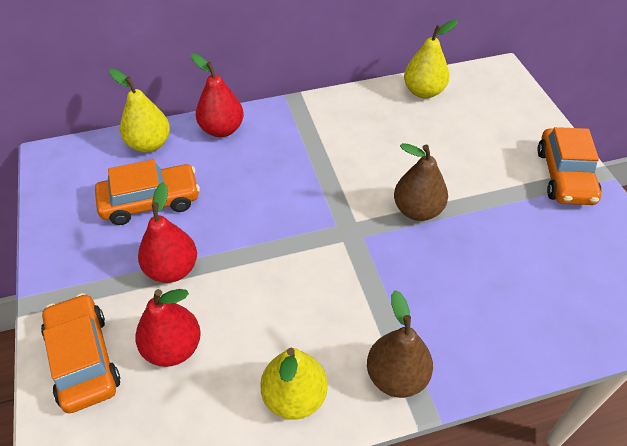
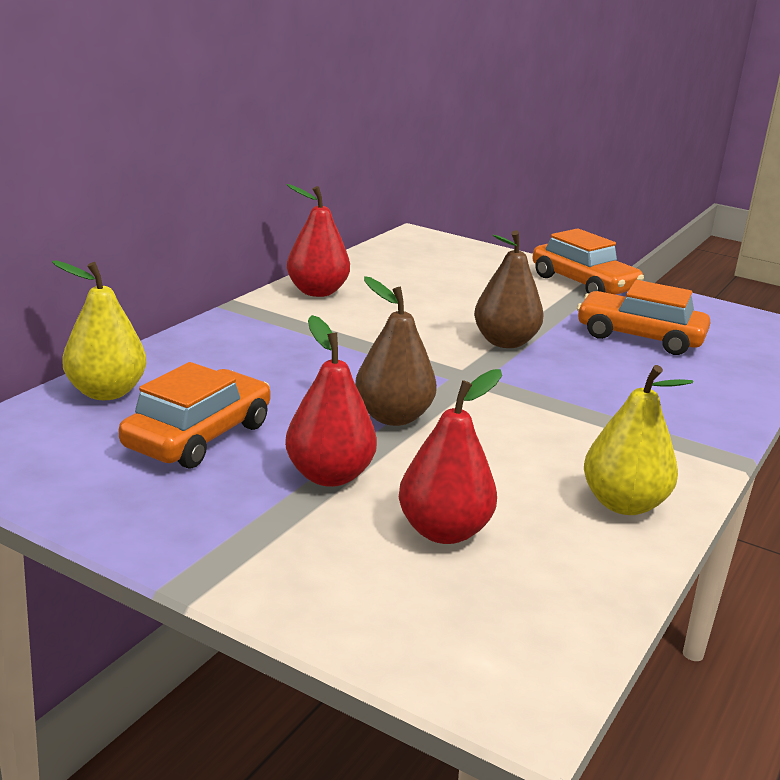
camera: 45 degrees left, 25 degrees down
orange car [41,293,120,413] -> orange car moved to [577,280,710,355]
red pear [191,53,244,137] -> red pear moved to [287,184,350,297]
brown pear [367,290,433,398] -> brown pear moved to [355,276,437,426]
yellow pear [404,20,458,98] -> none

